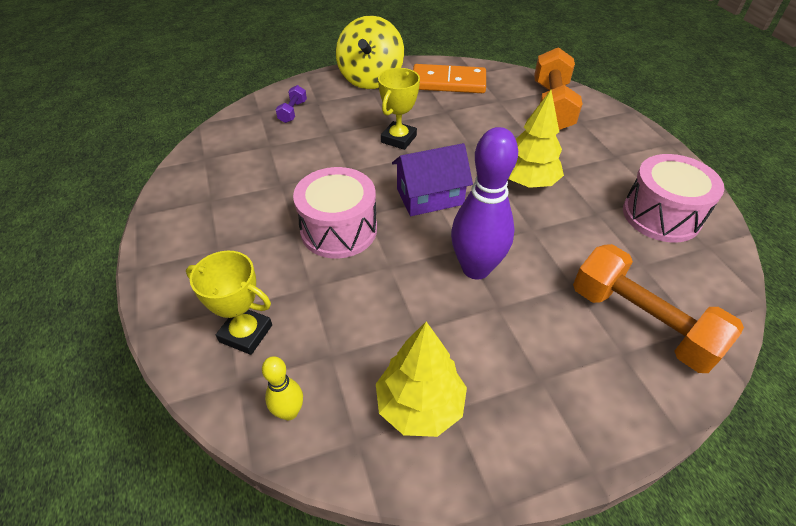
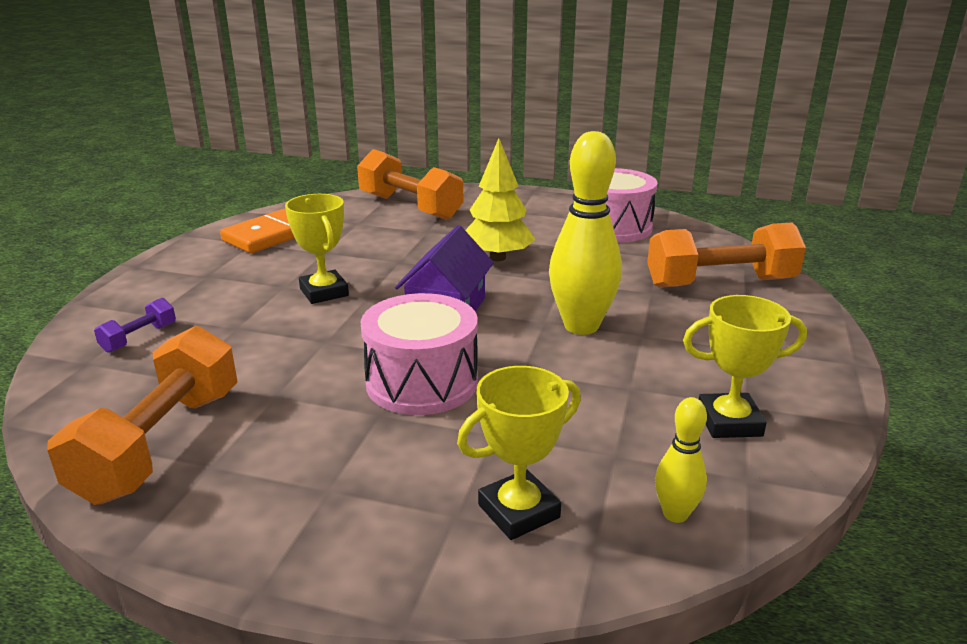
camera: 55 degrees left, 20 degrees down
purple dumbbell [276,85,307,123] -> purple dumbbell turned 75 degrees clockwise [94,298,176,353]
yellow spinning top [336,15,404,89] -> none
yellow tree [376,322,467,437] -> yellow trophy [683,295,807,438]
purple bowling pin [451,127,518,280] -> yellow bowling pin [549,131,622,335]
none -> orange dumbbell [47,326,237,505]

